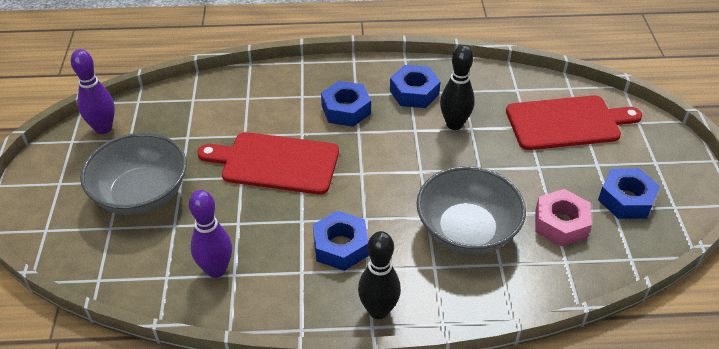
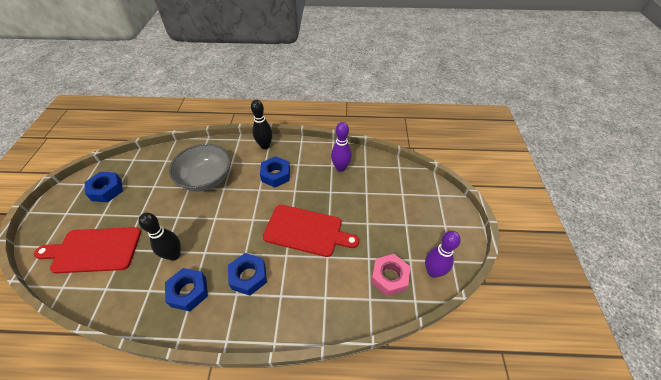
camera: 175 degrees left, 5 degrees up
grey bowl [80,133,187,215] -> none
pink nut [535,189,592,247] -> pink nut moved to [371,254,410,296]

